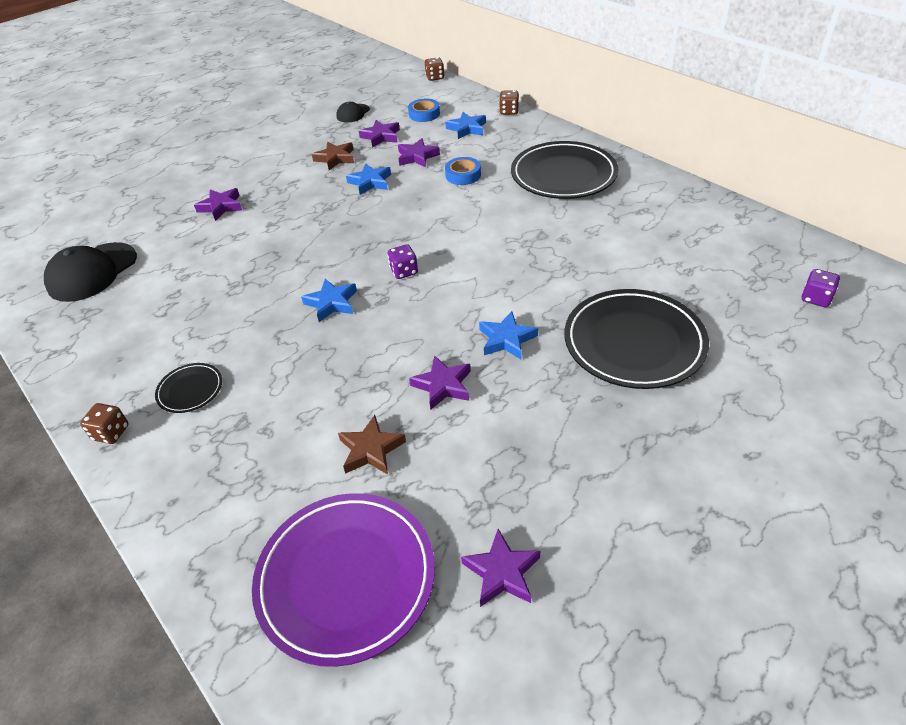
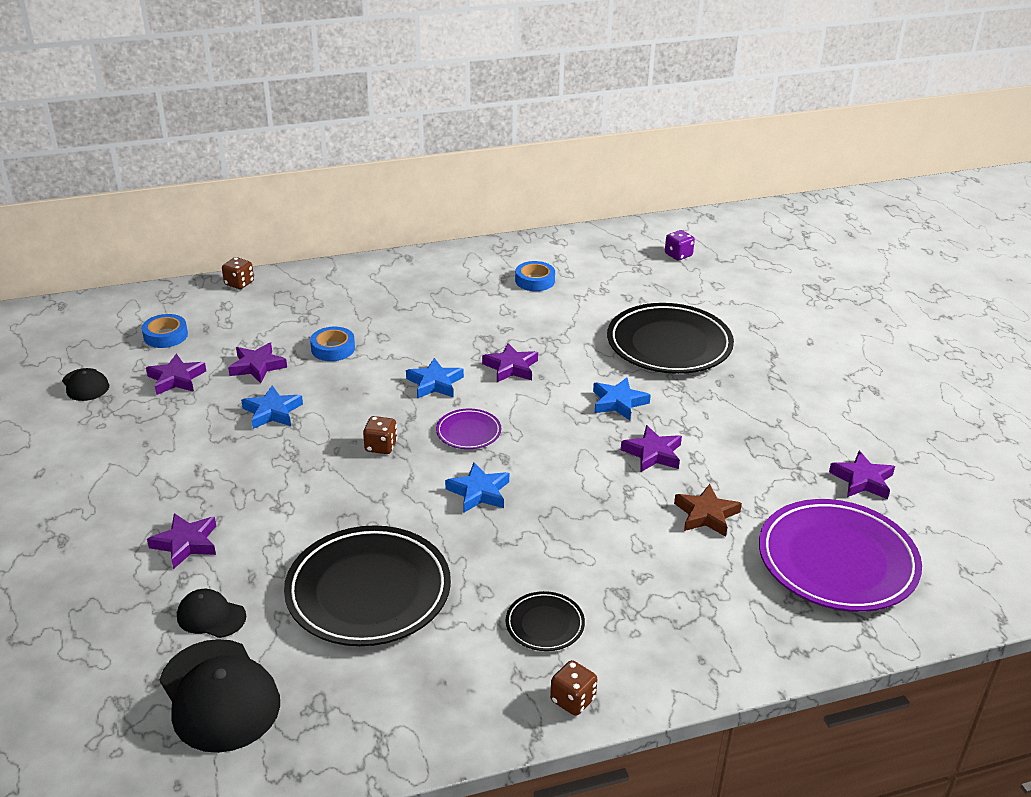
camera: 70 degrees left, 10 degrees down
brown star [312,142,354,170] -> none
purple dice [387,244,418,279] -> purple plate [436,409,501,449]
brown dice [425,57,445,81] -> brown dice moved to [363,416,398,454]
blue star [445,112,486,139] -> blue star moved to [406,358,464,399]
black plate [511,141,618,199] -> black plate moved to [284,525,451,646]
none -> black cap [177,589,246,638]
none -> purple star [482,343,538,382]
none -> blue tape [515,261,555,291]

